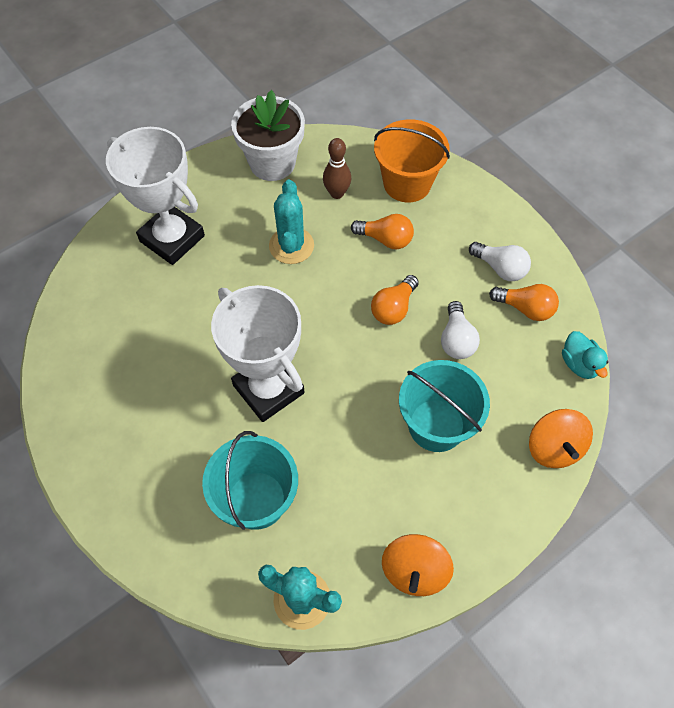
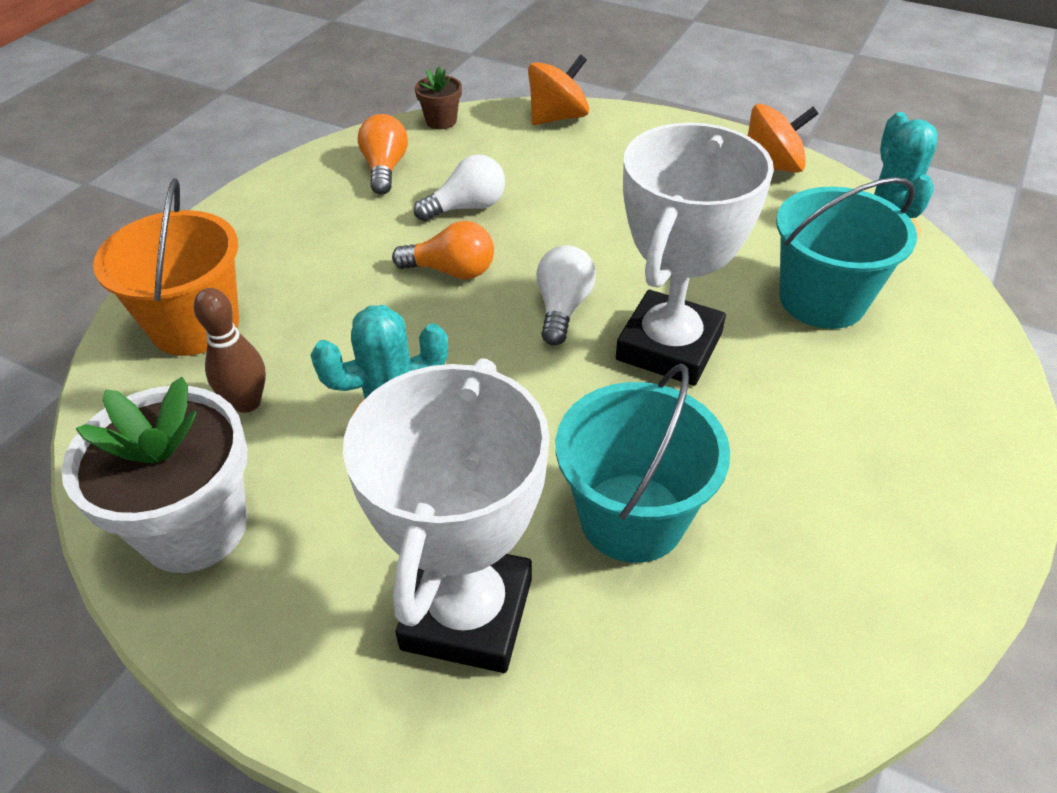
camera: 115 degrees left, 15 degrees down
orange light bulb [351,214,414,249] -> none
turquoise bucket [399,360,490,452] -> turquoise bucket moved to [556,364,730,563]
white light bulb [469,242,531,281] -> white light bulb moved to [536,245,596,345]
turquoise duck [562,331,608,379] -> brown flower pot [415,67,462,129]

